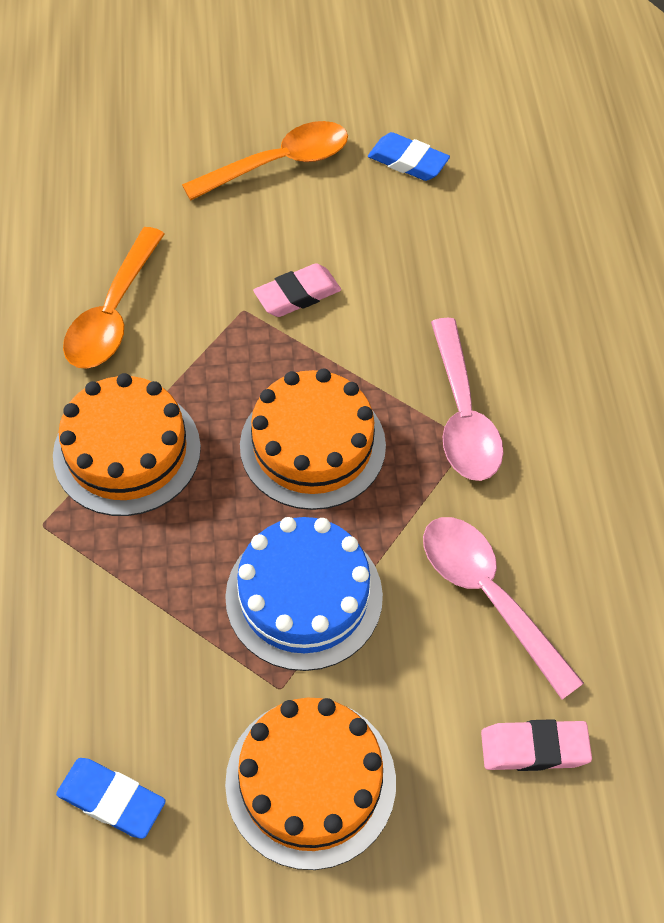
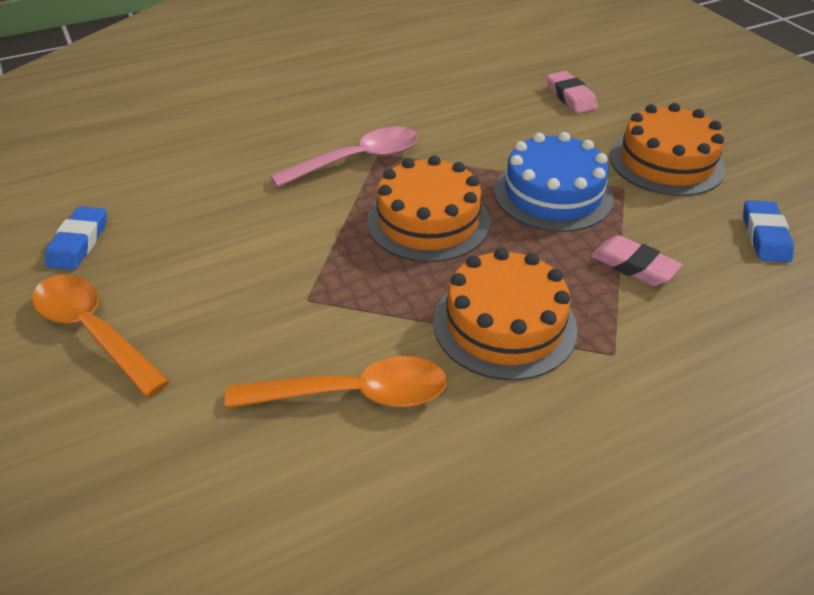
camera: 110 degrees left, 15 degrees down
pink eraser [253,263,341,317] -> pink eraser moved to [591,235,682,286]
pink spoon [423,517,584,700] -> none

